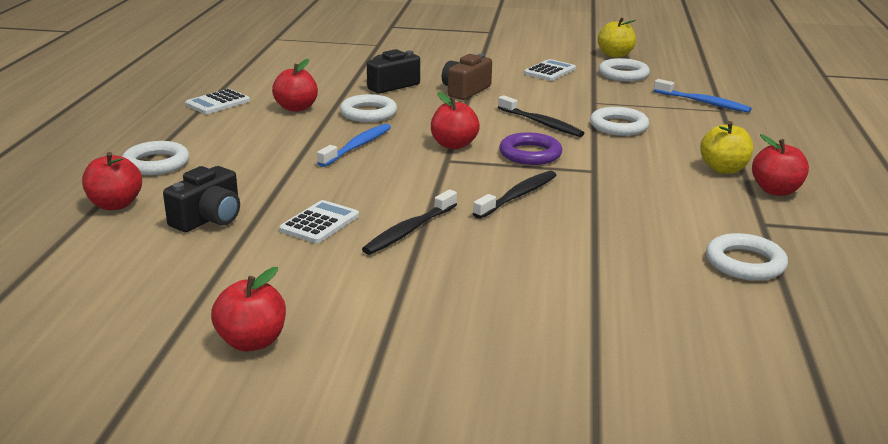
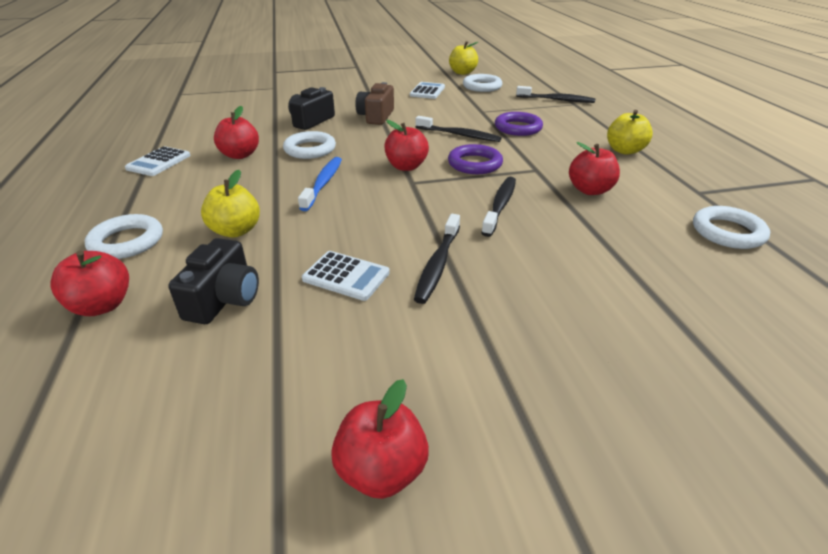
camera: 20 degrees left, 10 degrees up
white calculator [279,200,359,243] -> white calculator turned 105 degrees clockwise [302,251,390,301]
white ring [590,107,649,136] -> purple ring [495,112,543,136]
blue toothbrush [654,79,752,113] -> black toothbrush [516,86,595,103]
red apple [752,134,809,196] -> red apple moved to [569,142,620,195]
none -> yellow apple [201,170,260,238]

